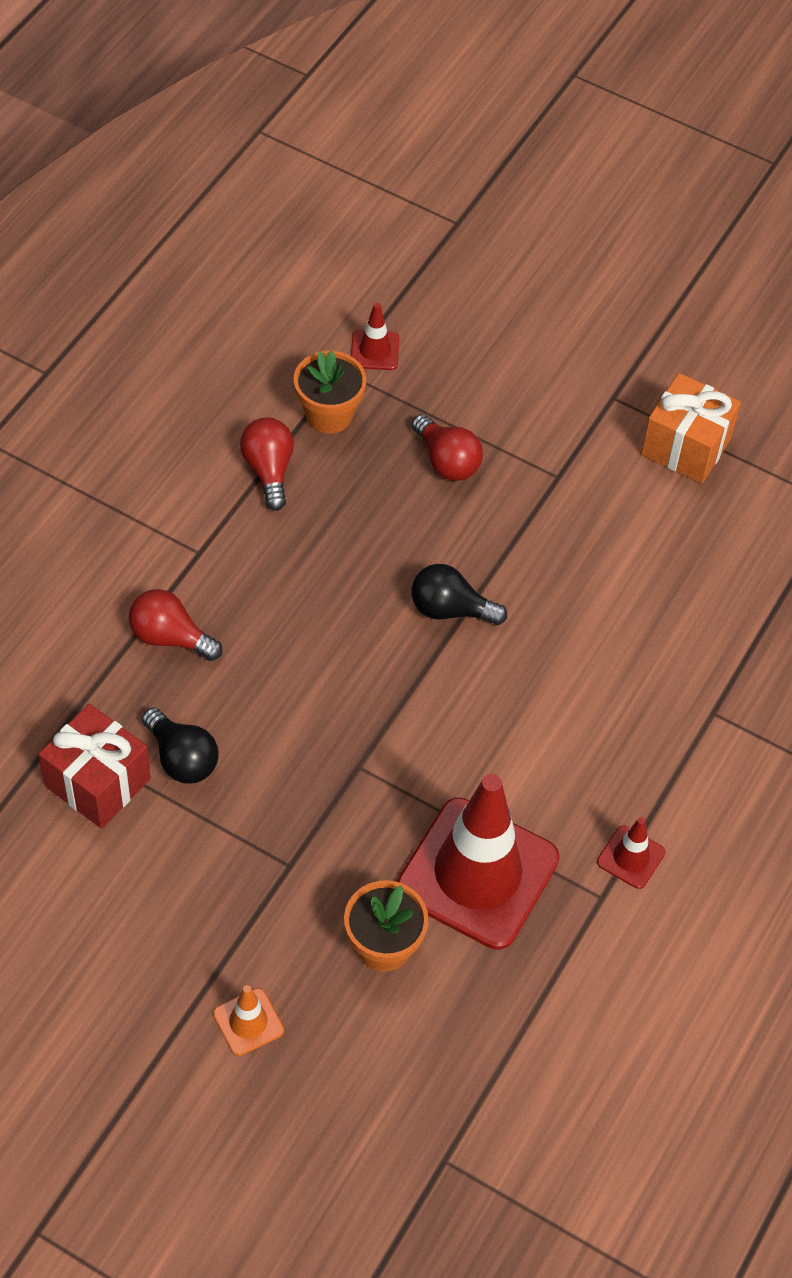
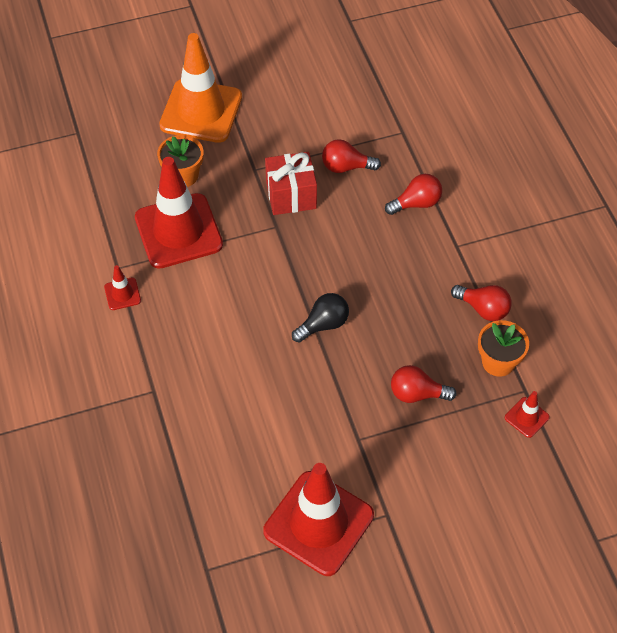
camera: 135 degrees right, 0 degrees up
red gift [39,704,151,829] -> red gift moved to [265,152,317,215]
black light bulb [142,708,218,784] -> red light bulb [322,139,381,173]
orange traffic cone [213,985,284,1056] -> orange traffic cone [159,33,242,143], size x2.39
orange gift [641,373,741,484] -> red traffic cone [263,463,374,576]

